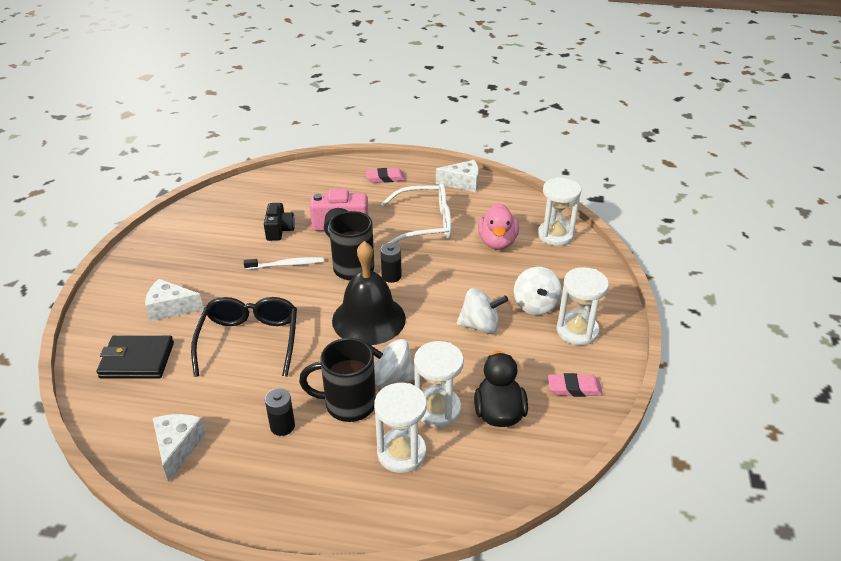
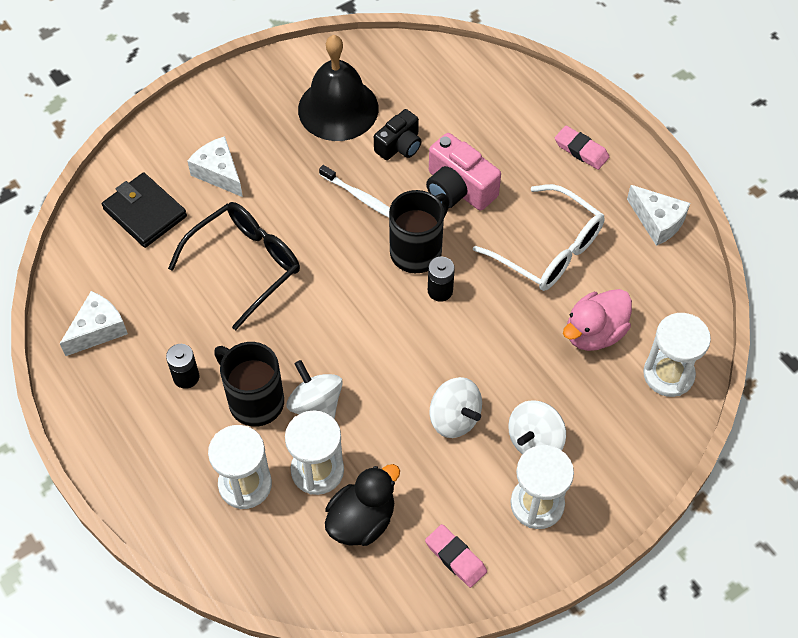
camera: 45 degrees right, 20 degrees up
black bell [332,241,406,345] -> black bell moved to [298,35,379,141]

